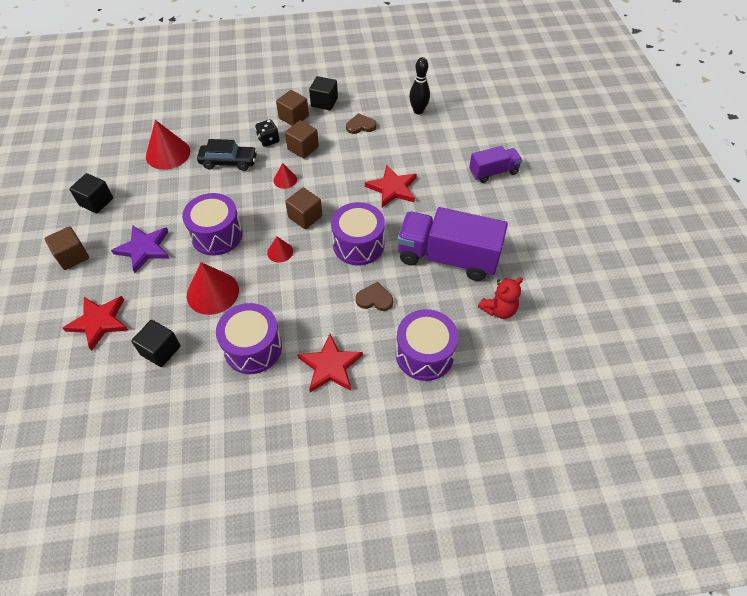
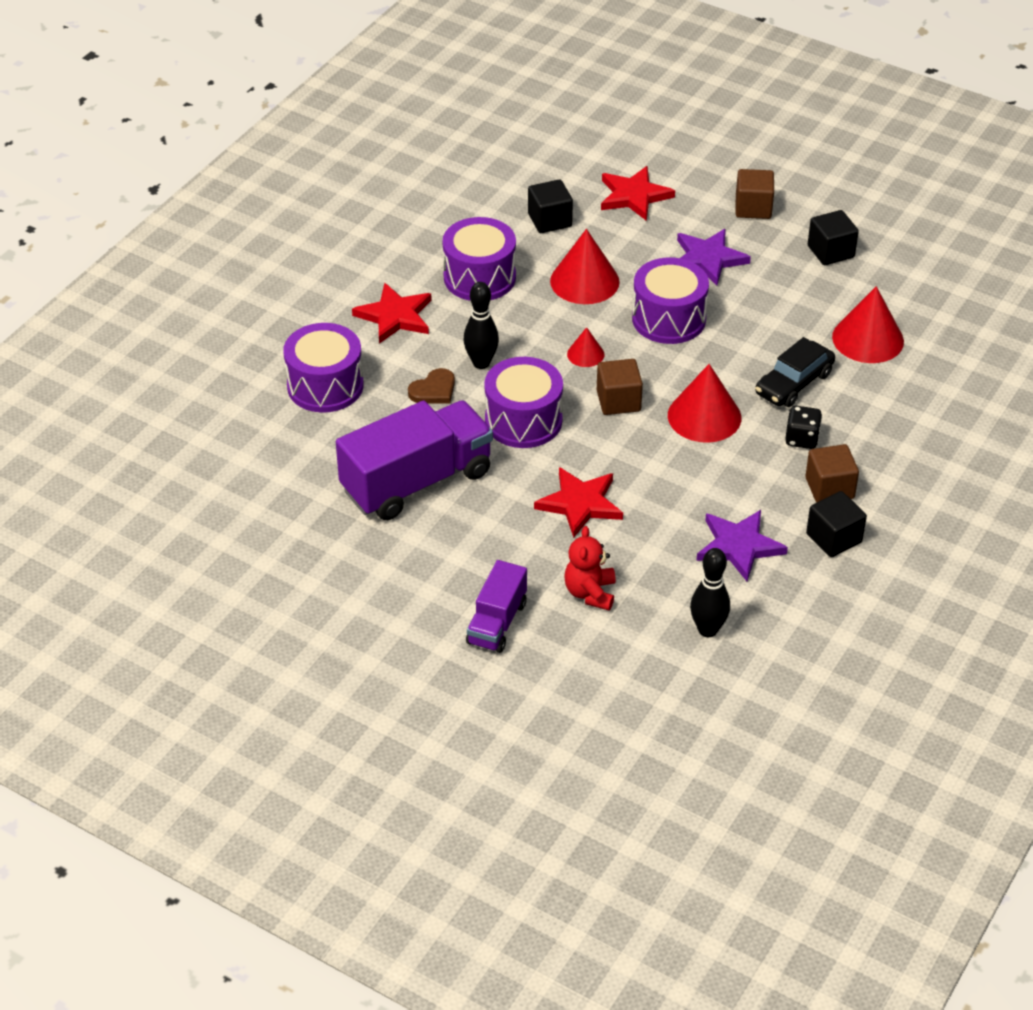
camera: 130 degrees right, 10 degrees down
red cone [273,163,297,189] -> red cone [668,364,742,443], size x1.92
brown cube [285,120,319,159] -> none
brown heart [346,113,376,134] -> purple star [696,510,788,581]
red teddy bear [478,277,523,319] -> red teddy bear moved to [564,526,616,611]
none -> black bowling pin [463,282,499,369]

